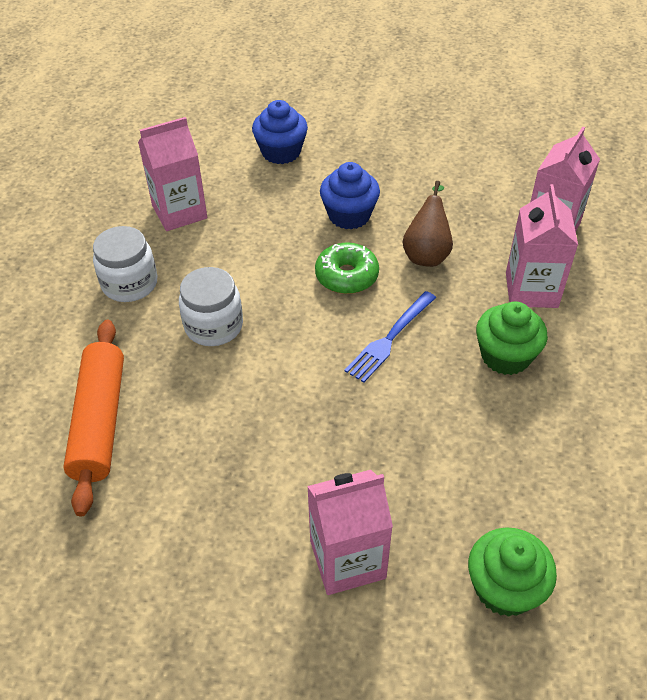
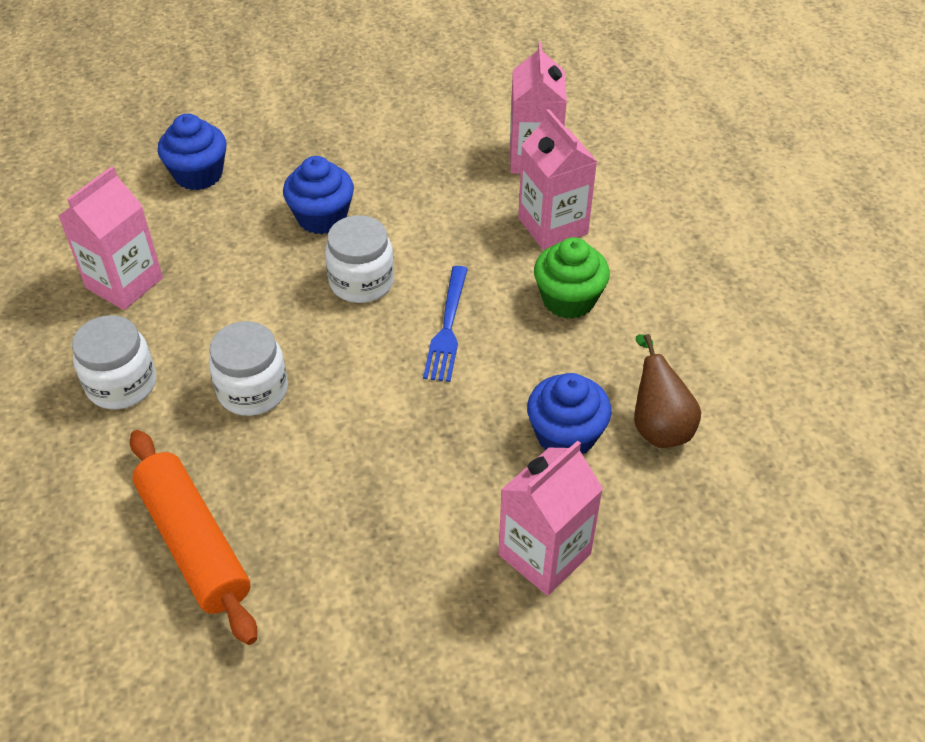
camera: 30 degrees left, 0 degrees up
green donut [315,242,379,294] -> white jar [325,215,394,303]
brown pear [403,181,453,267] -> brown pear moved to [634,334,701,448]
green cupcake [468,527,557,617] -> none
none -> blue cupcake [527,373,612,454]

